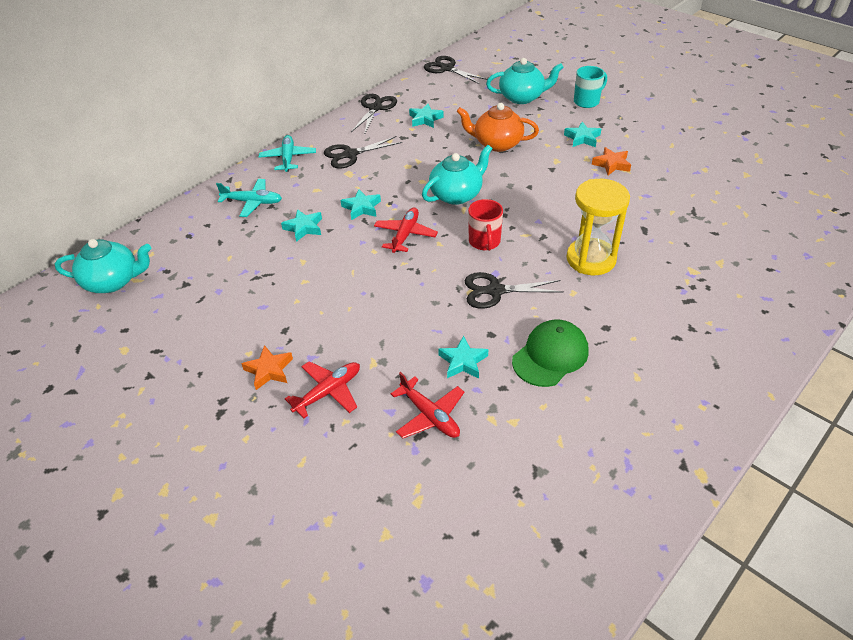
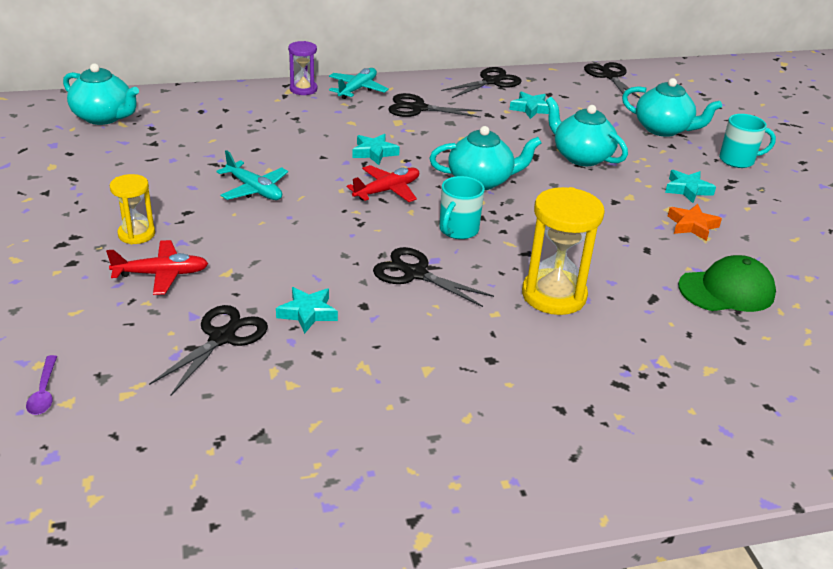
camera: 30 degrees right, 10 degrees down
turquoise plane [216,179,282,217] -> turquoise plane moved to [216,150,288,200]
orange star [241,345,293,390] -> yellow hourglass [110,174,155,244]
turquoise star [281,209,322,242] -> none
red plane [391,372,464,439] -> black scissors [149,305,268,395]
orange teapot [457,103,539,152] -> turquoise teapot [546,97,628,166]
red mug [468,199,503,251] -> turquoise mug [439,176,485,239]
green cap [512,319,589,387] -> green cap moved to [678,255,776,312]
none -> purple spoon [26,355,57,415]
none -> purple hourglass [288,41,317,95]

